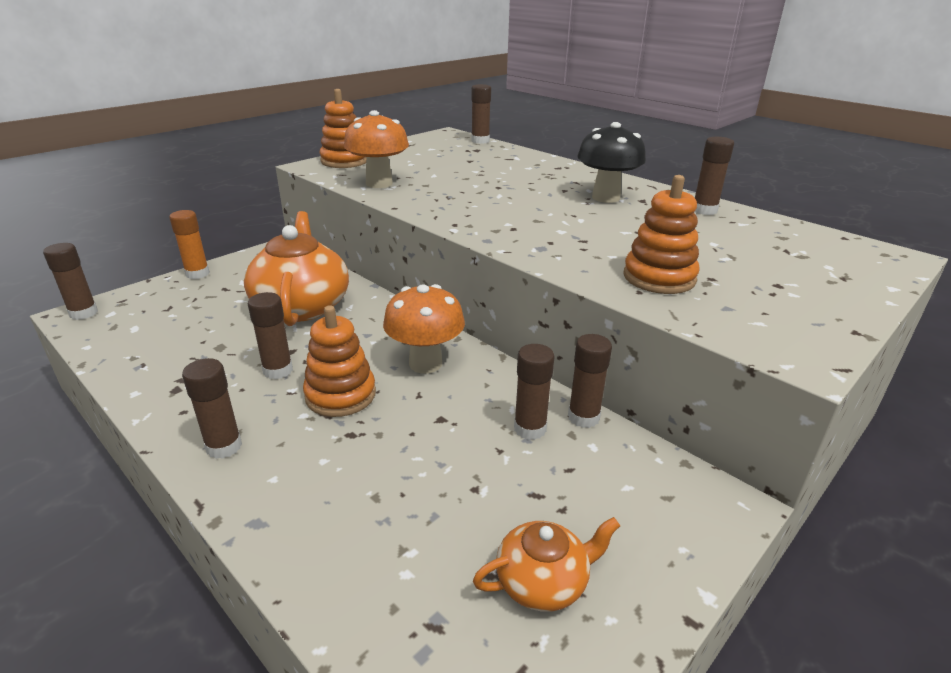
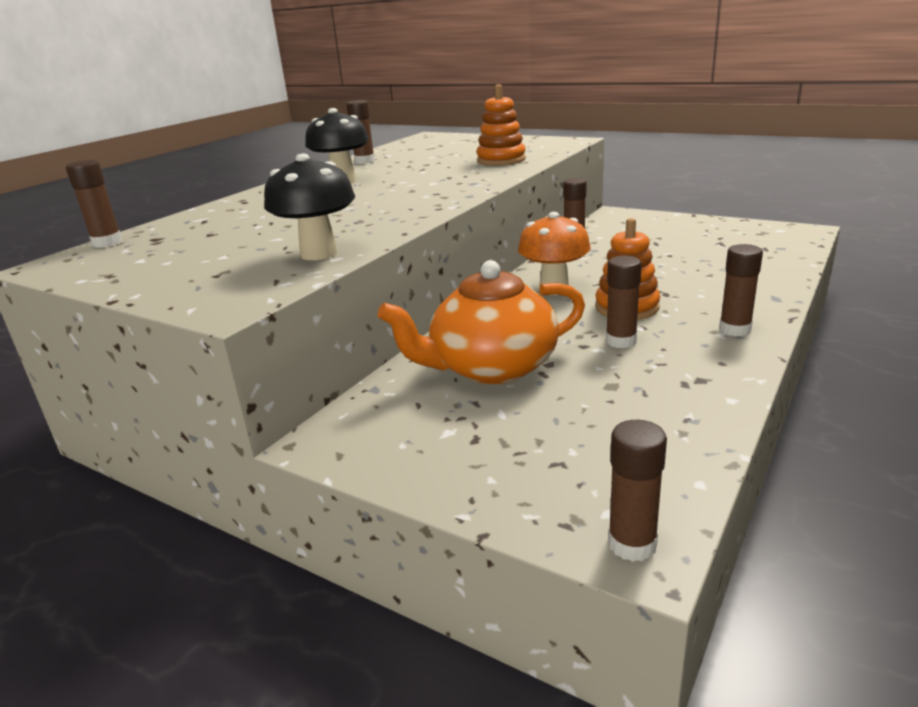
camera: 100 degrees left, 5 degrees down
orange glue stick [169,210,210,279] -> none
orange stacking toy [320,89,366,168] -> none
orange mushroom [344,110,409,188] -> black mushroom [264,154,355,260]
orange teapot [473,517,620,612] -> none
brown glue stick [514,344,555,440] -> none

